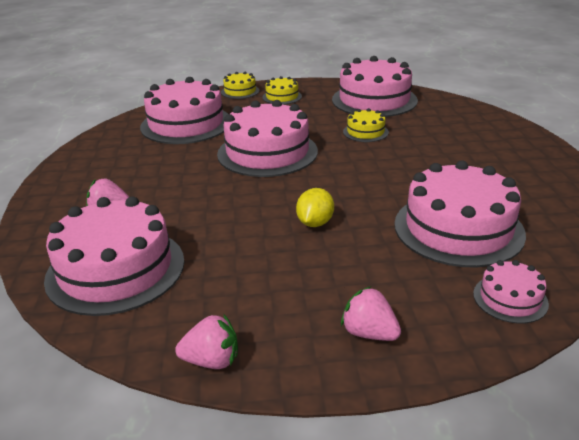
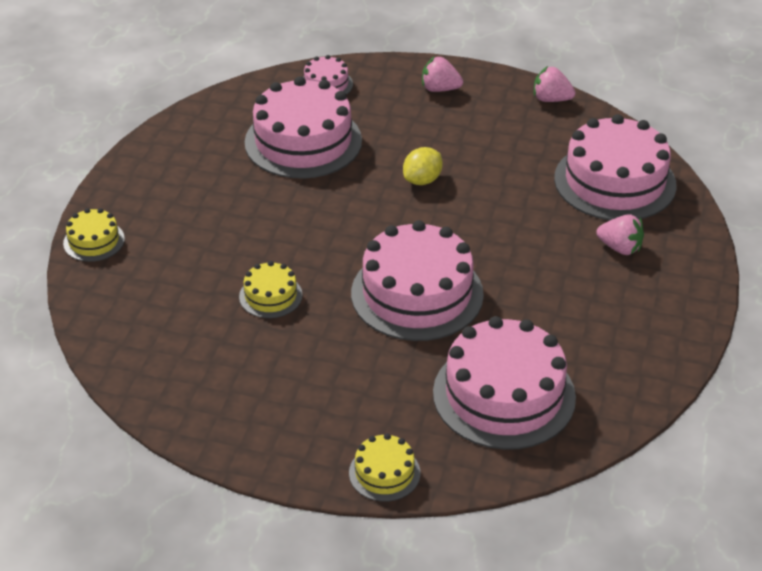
camera: 160 degrees left, 10 degrees up
yellow cake [263,76,302,105] -> yellow cake moved to [63,208,125,262]
pink cake [332,56,418,117] -> none
pink strawberry [341,287,401,341] -> pink strawberry turned 135 degrees clockwise [422,56,463,92]

